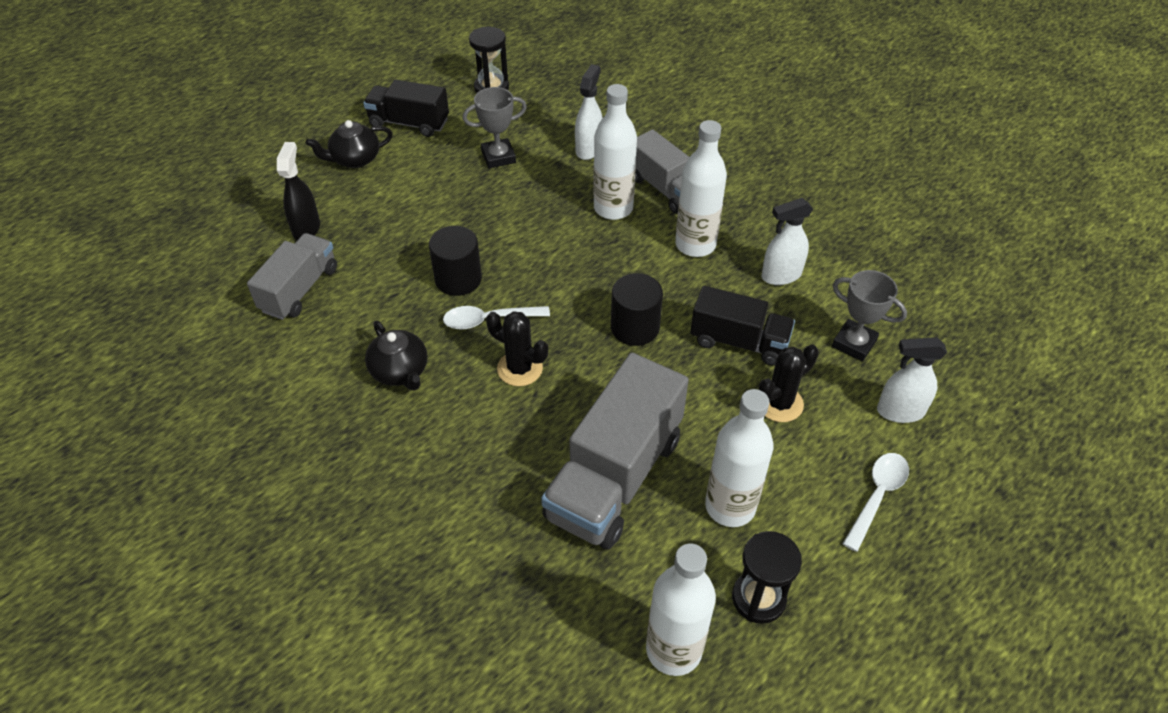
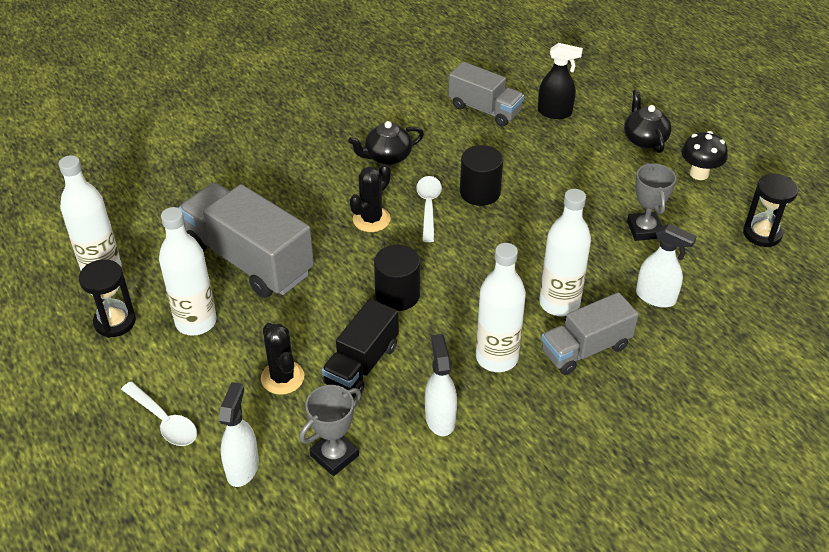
camera: 100 degrees right, 5 degrees down
black truck [363,79,449,137] -> black mushroom [681,131,728,180]

